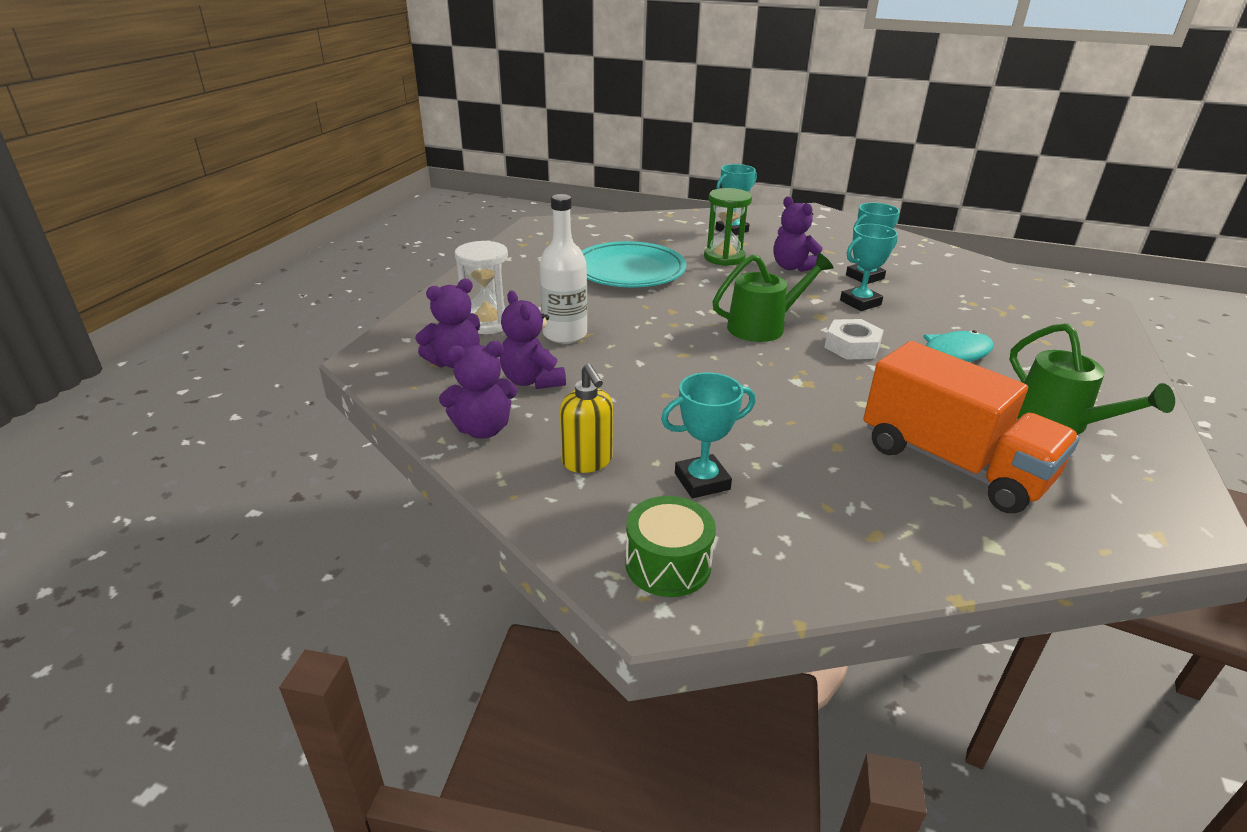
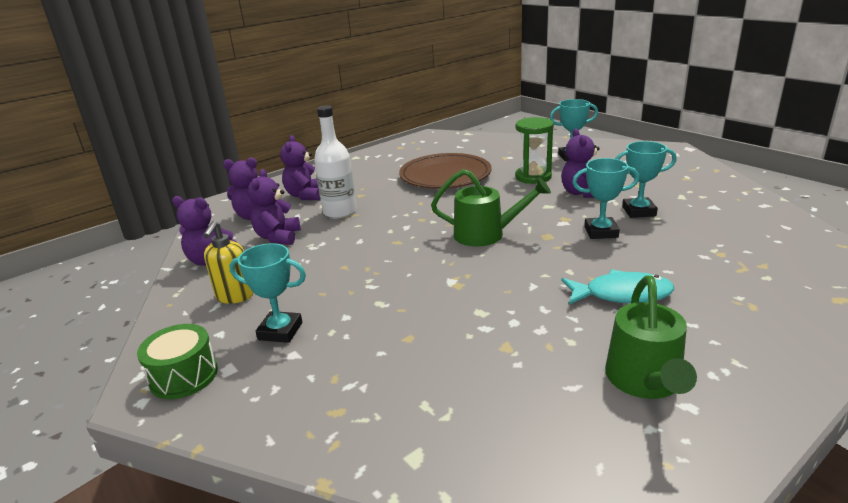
camera: 35 degrees right, 5 degrees down
white hourglass [455,240,508,334] -> purple teddy bear [280,135,320,200]
turquoise plate [582,241,686,287] -> brown plate [399,153,492,189]
white nut [824,319,884,360] -> none
orange truck [863,341,1080,513] -> none

